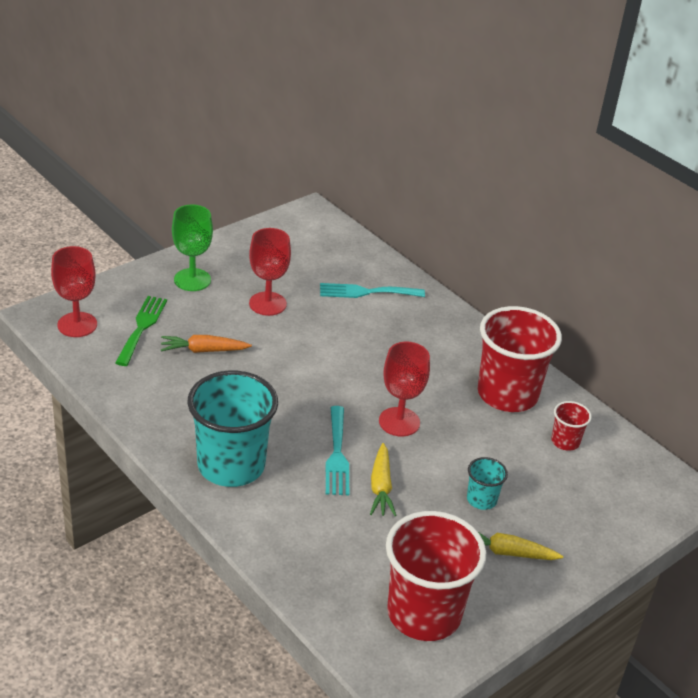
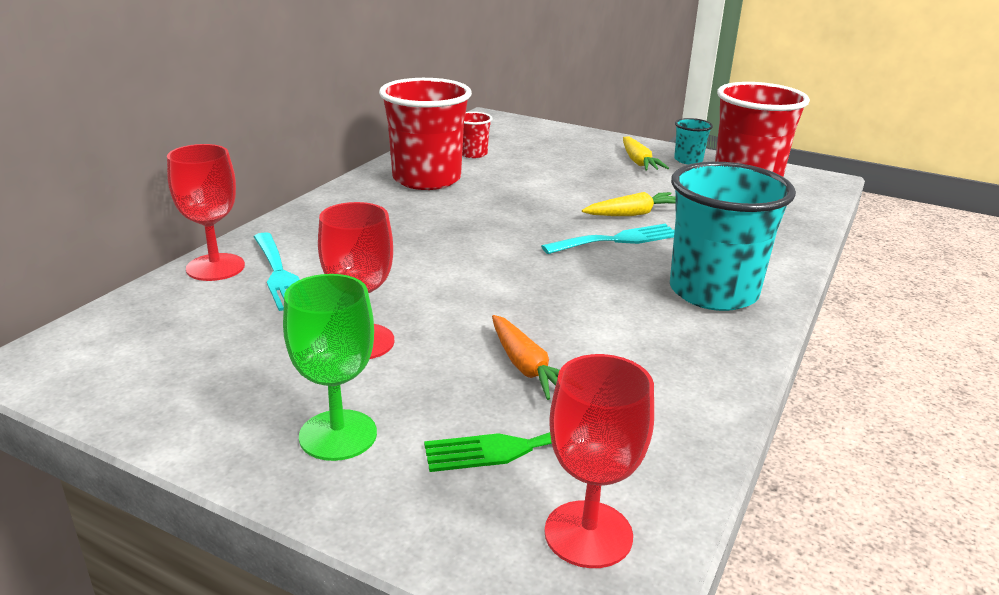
camera: 110 degrees left, 10 degrees down
red goblet [379,342,430,436] -> red goblet moved to [167,144,245,281]
turquoise cup [467,457,508,510] -> turquoise cup moved to [674,118,713,165]

